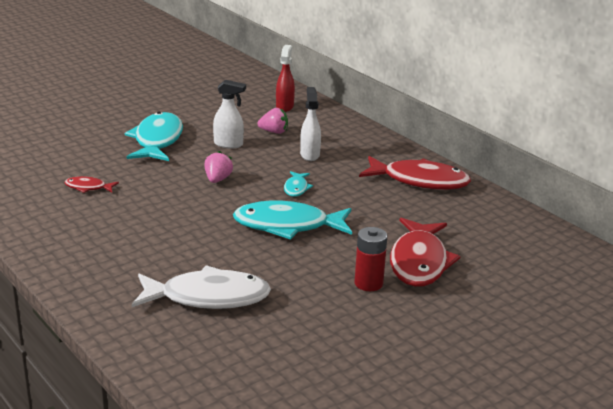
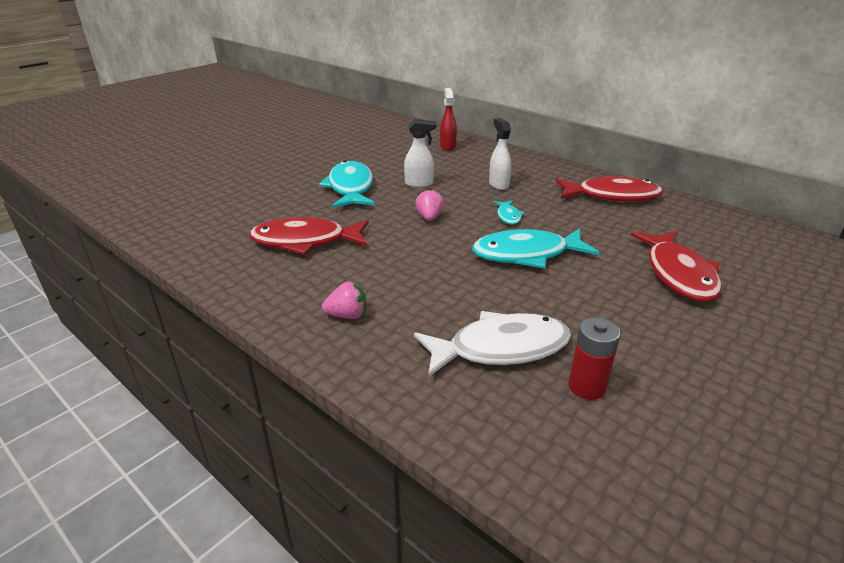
camera: 10 degrees left, 5 degrees up
red fish [65,176,119,193] -> red fish [249,217,369,255], size x2.14
pink strawberry [257,108,288,134] -> pink strawberry moved to [322,282,366,319]
red battery [354,227,387,291] -> red battery moved to [568,317,621,400]

